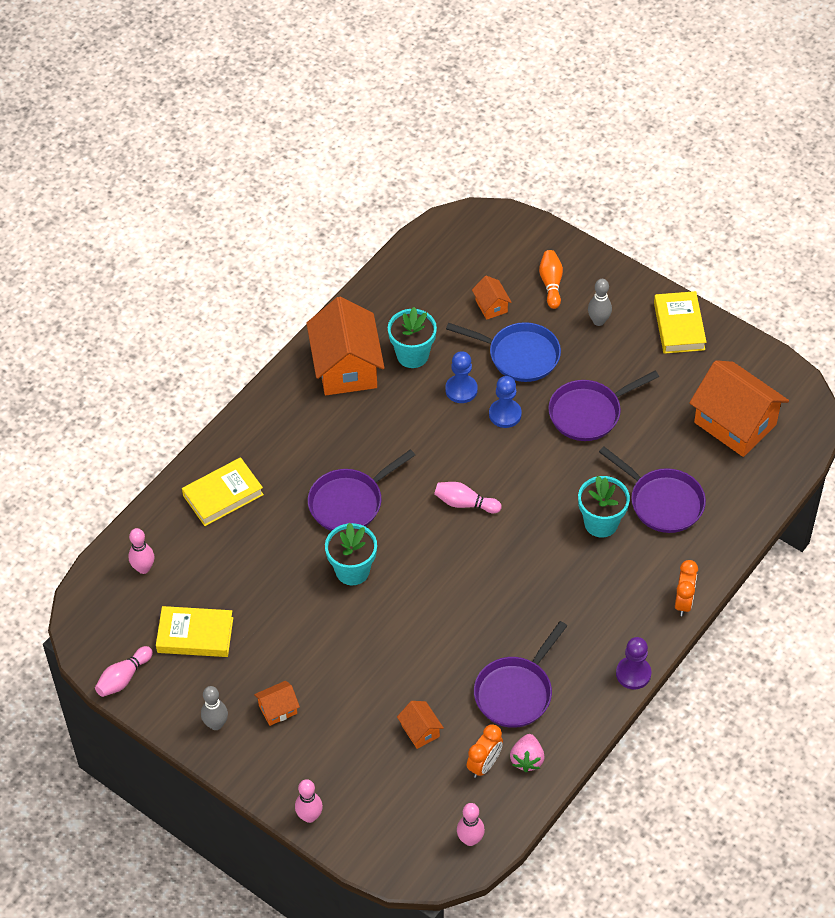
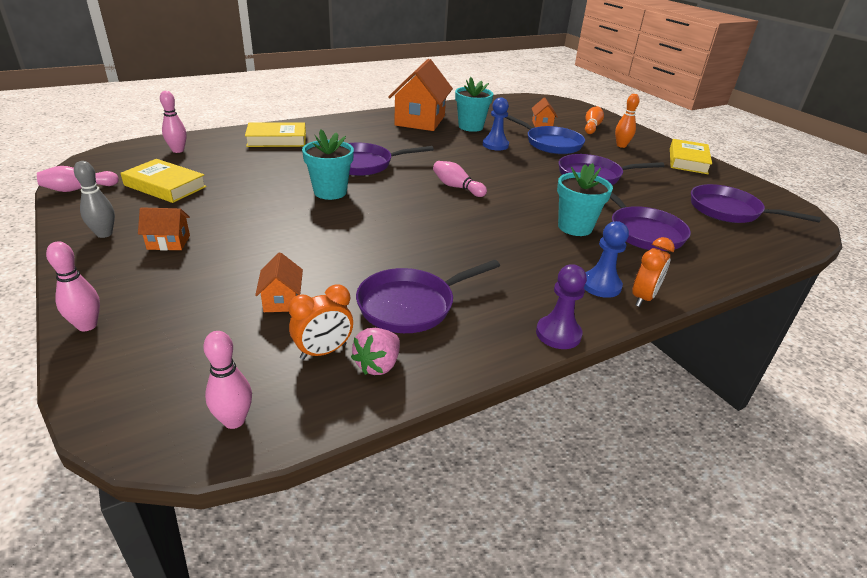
camera: 20 degrees right, 20 degrees down
blue pawn [489,376,522,428] -> blue pawn moved to [584,221,629,298]
grey bowling pin [588,279,612,326] -> orange bowling pin [615,94,639,148]
orange house [689,360,789,457] -> purple pan [691,184,821,223]

